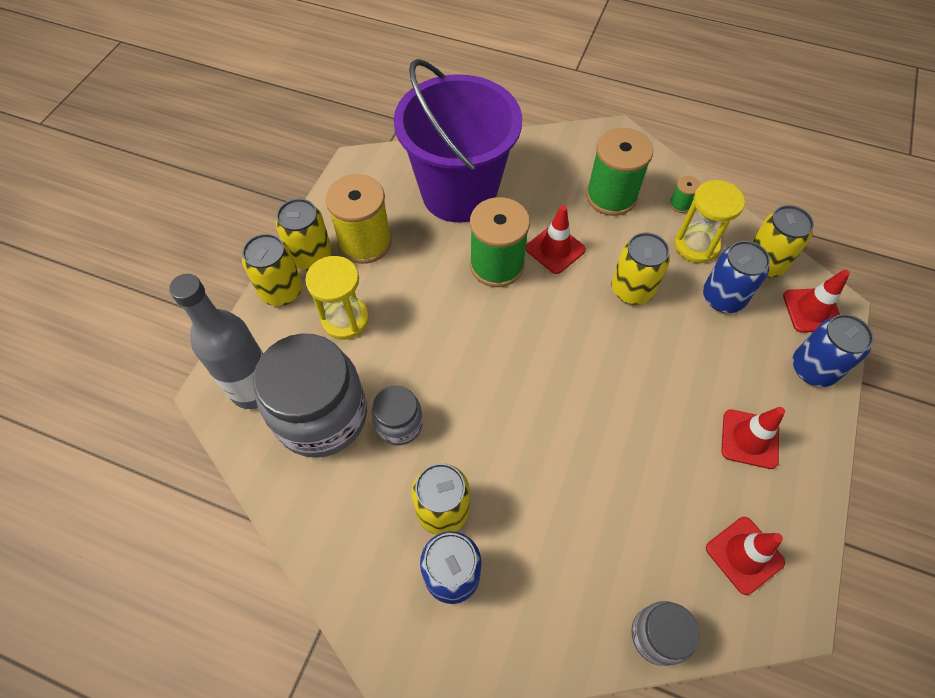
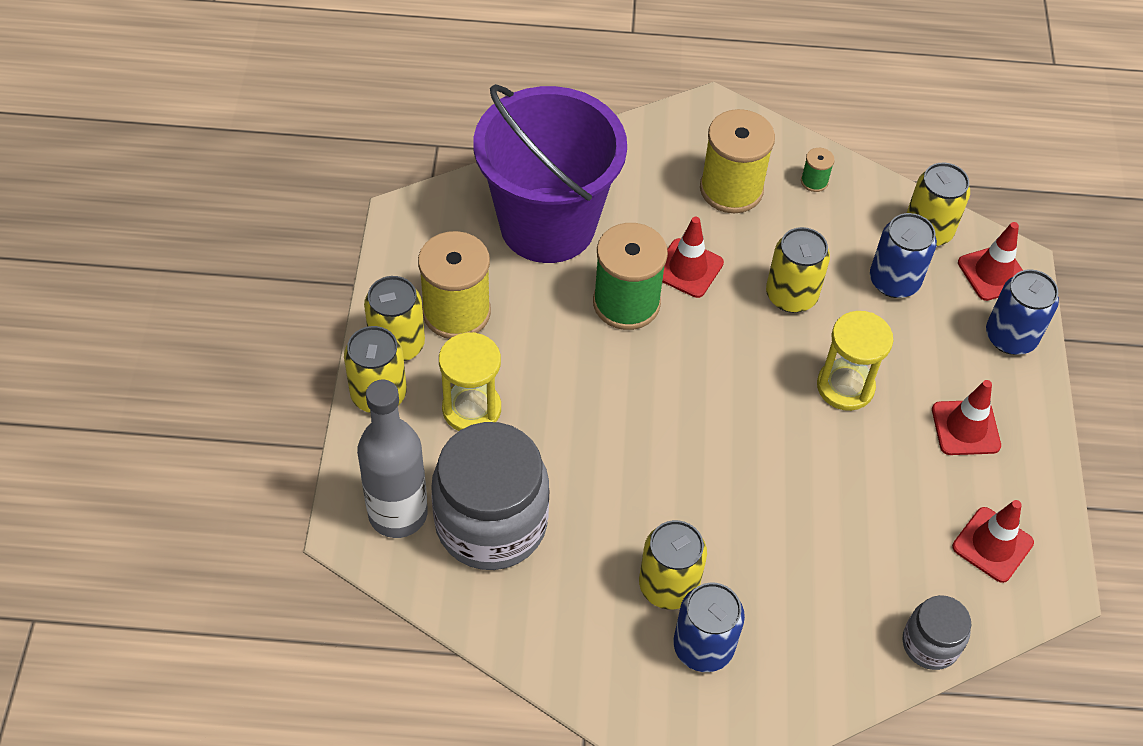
camera: 20 degrees left, 5 degrees down
grey jar [372,386,423,446] -> none
green spool [586,128,653,216] -> yellow spool [700,109,775,213]
yellow hourglass [674,180,745,263] -> yellow hourglass moved to [817,311,893,411]

